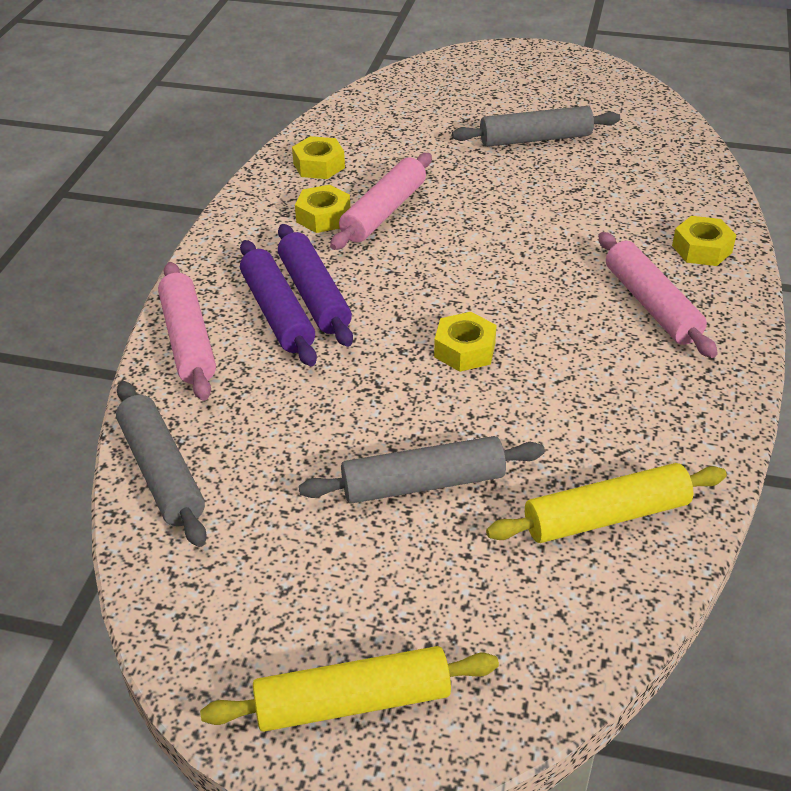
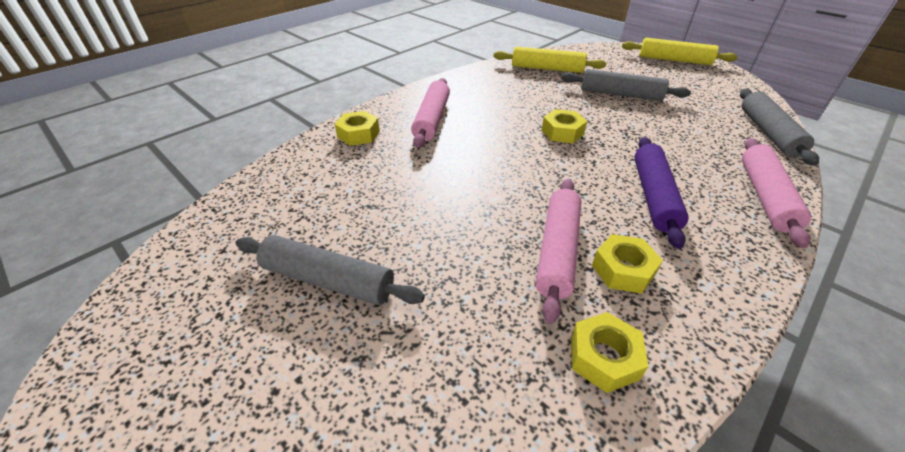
camera: 150 degrees left, 0 degrees up
purple rolling pin [240,240,317,366] -> none
pink rolling pin [330,153,432,250] -> pink rolling pin turned 45 degrees counterclockwise [535,179,582,324]

